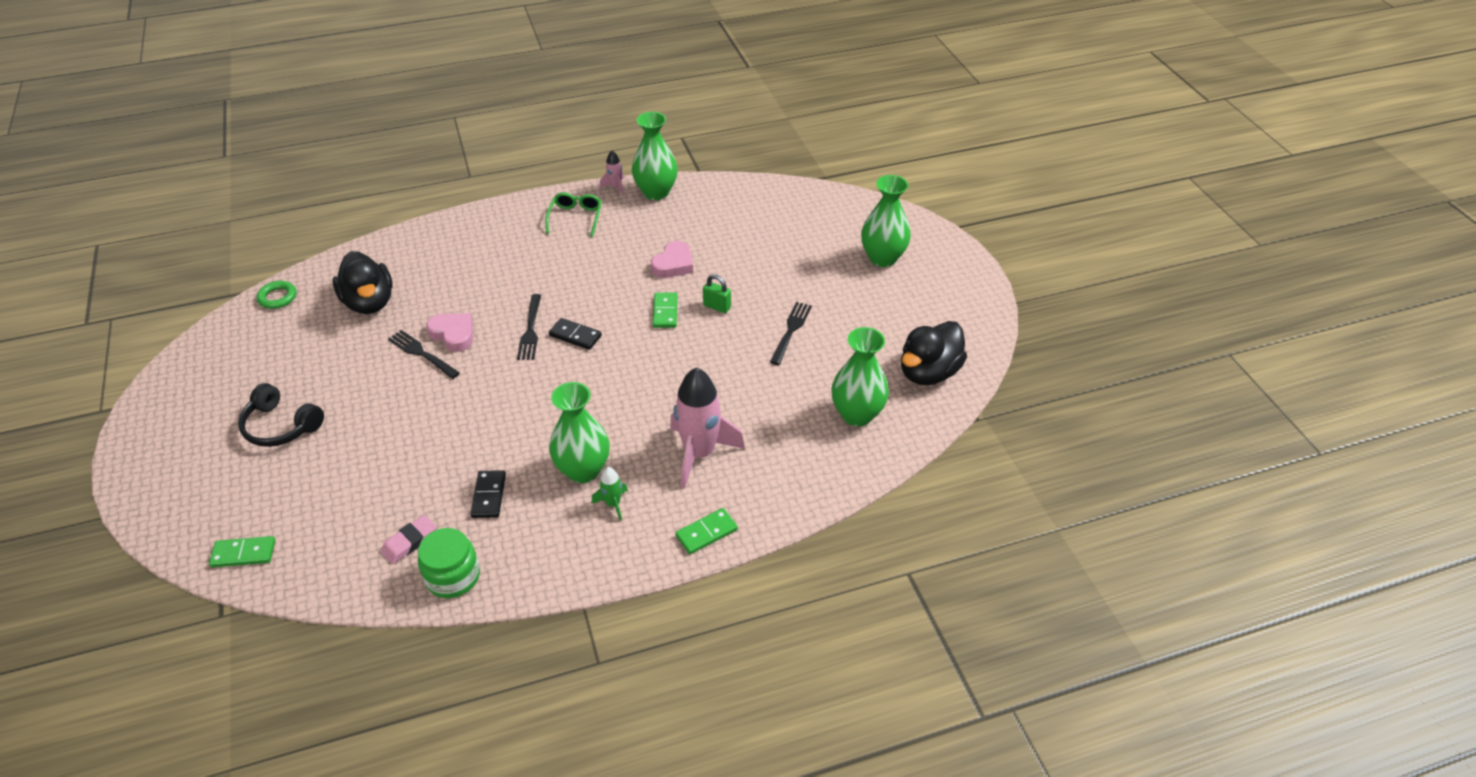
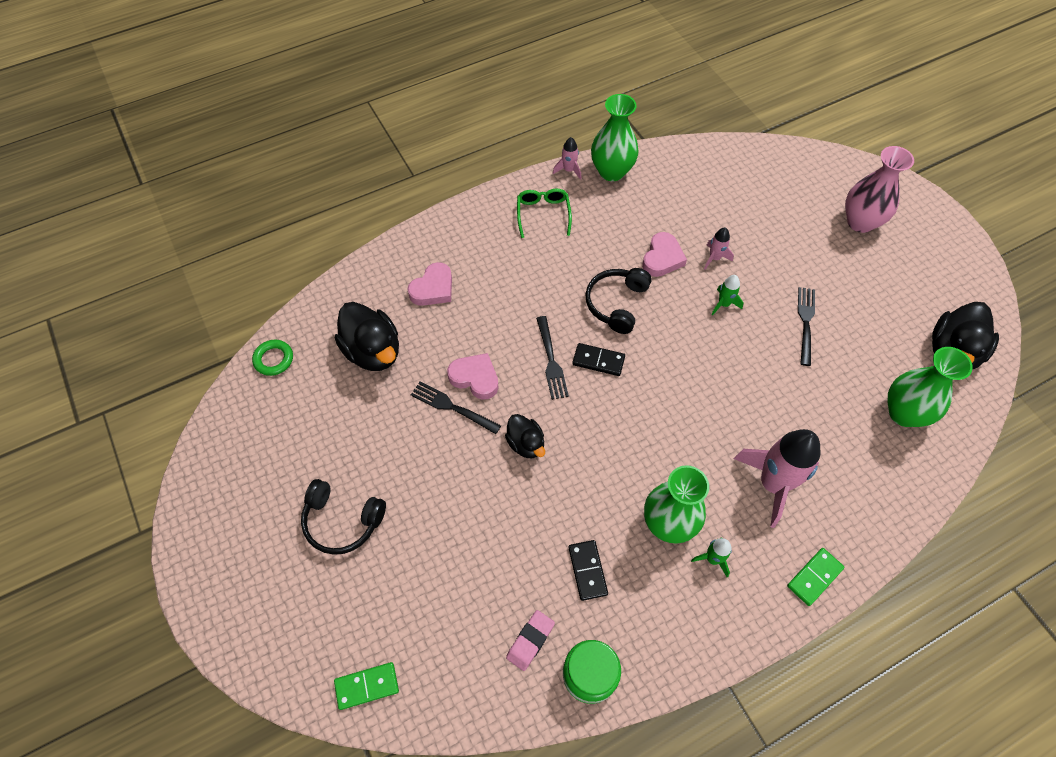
camera: 10 degrees left, 15 degrees up
green domino [653,292,678,328] -> none
green padlock [703,274,731,313] -> green rocket [711,275,744,315]
green vase [861,175,911,267] -> pink vase [845,146,914,233]
none -> pink heart [407,262,452,306]
none -> black duck [505,414,545,458]
none -> black headphones [586,268,652,334]
none -> pink rocket [704,227,734,270]

